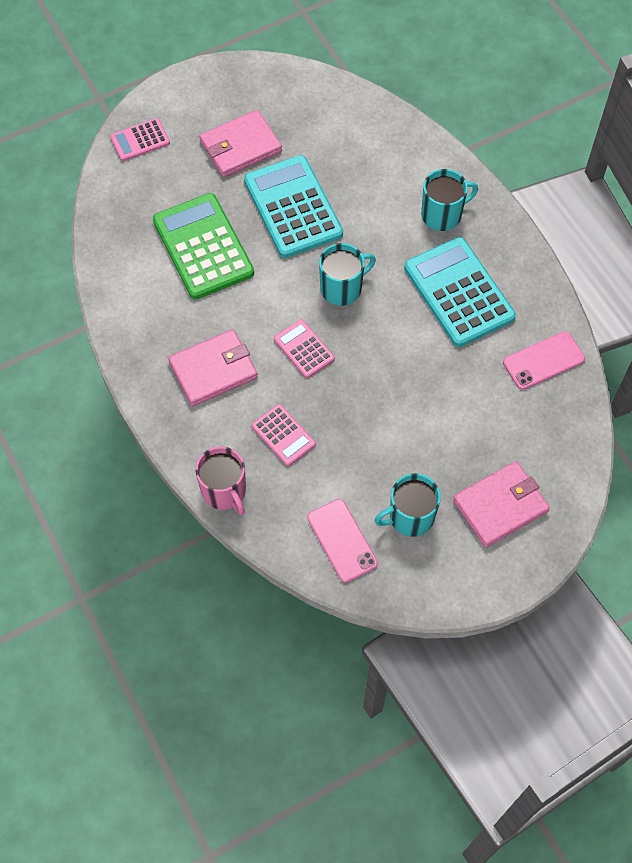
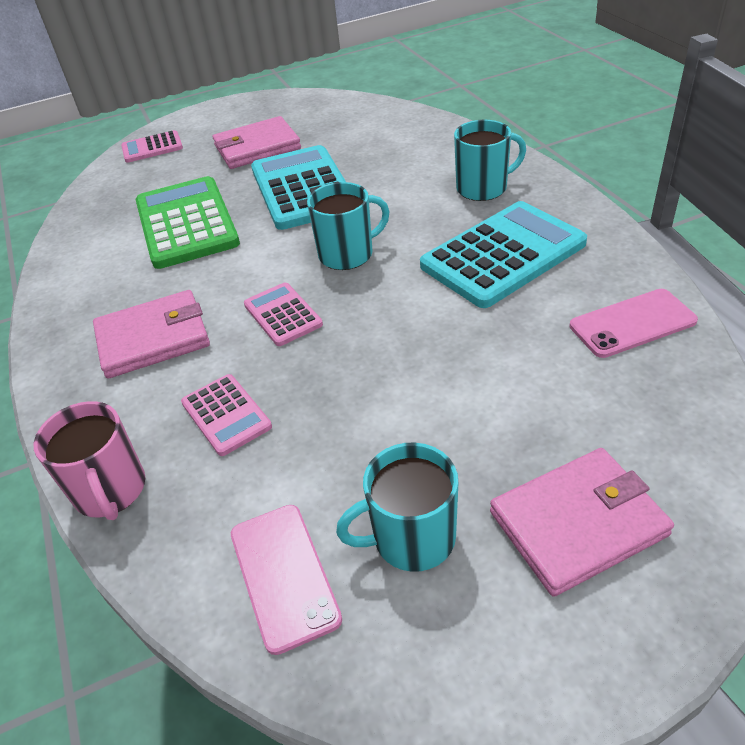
camera: 10 degrees right, 20 degrees down
turquoise calculator [404,237,516,347] -> turquoise calculator turned 75 degrees clockwise [420,201,587,308]

